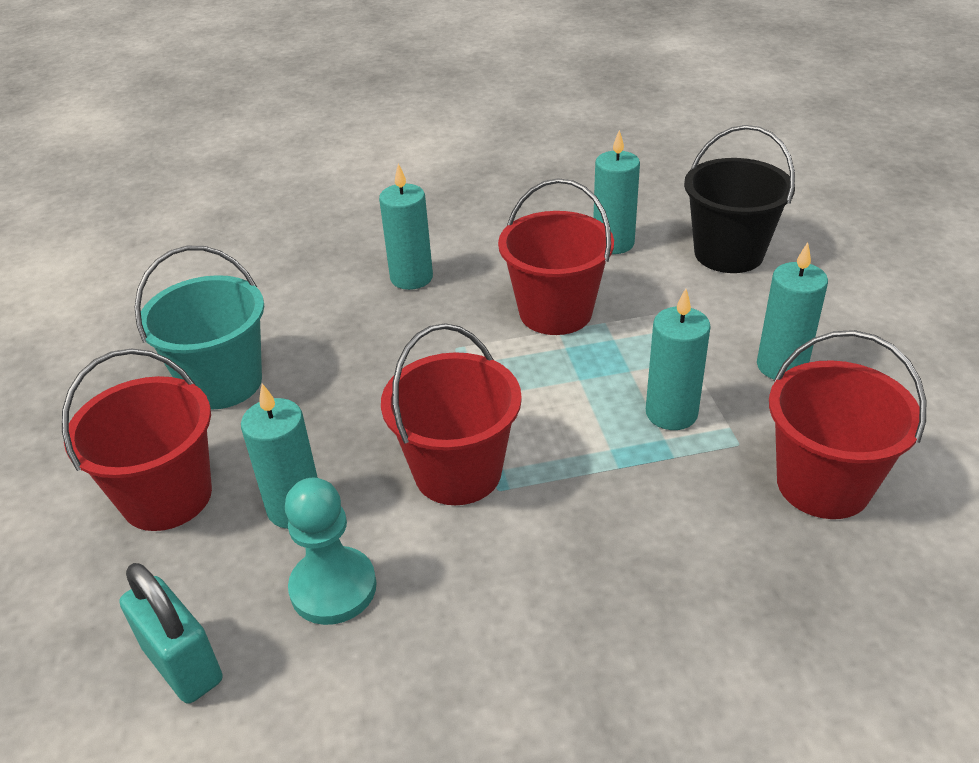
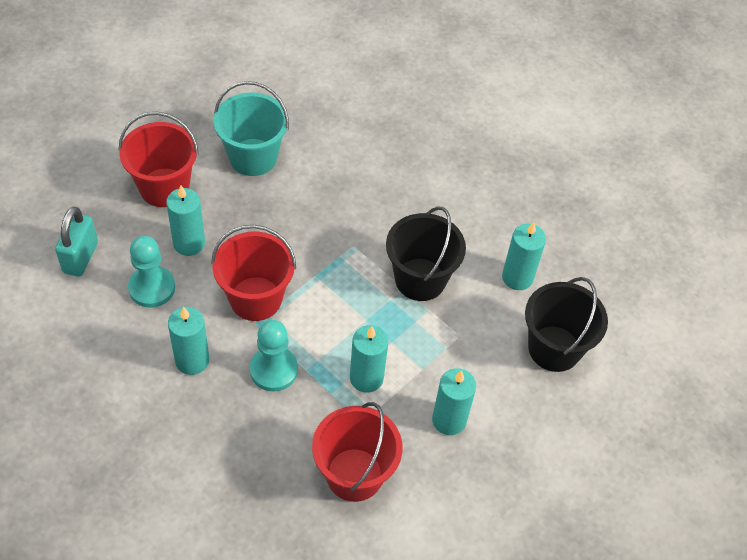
camera: 50 degrees right, 15 degrees up
turquoise candle [379,164,433,290] -> turquoise candle moved to [168,307,209,375]
red bucket [498,178,614,335] -> black bucket [386,206,466,301]
none -> turquoise pawn [250,320,298,391]

